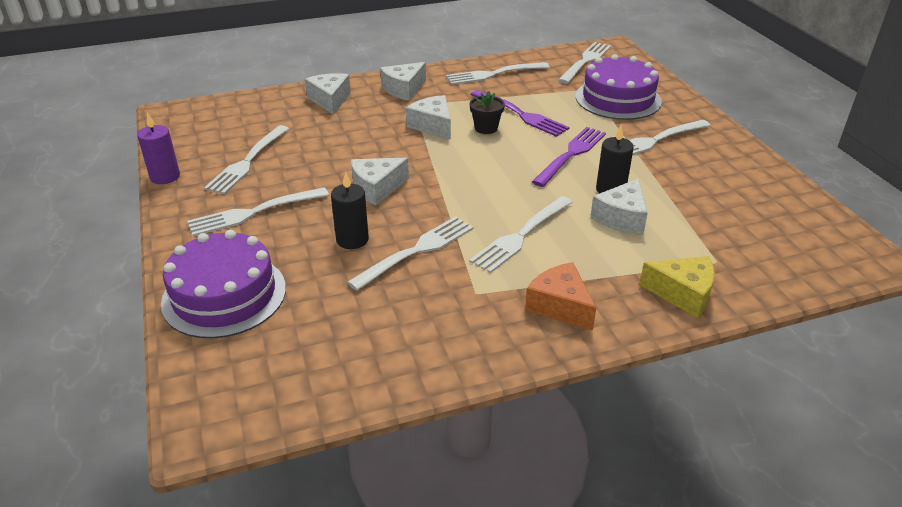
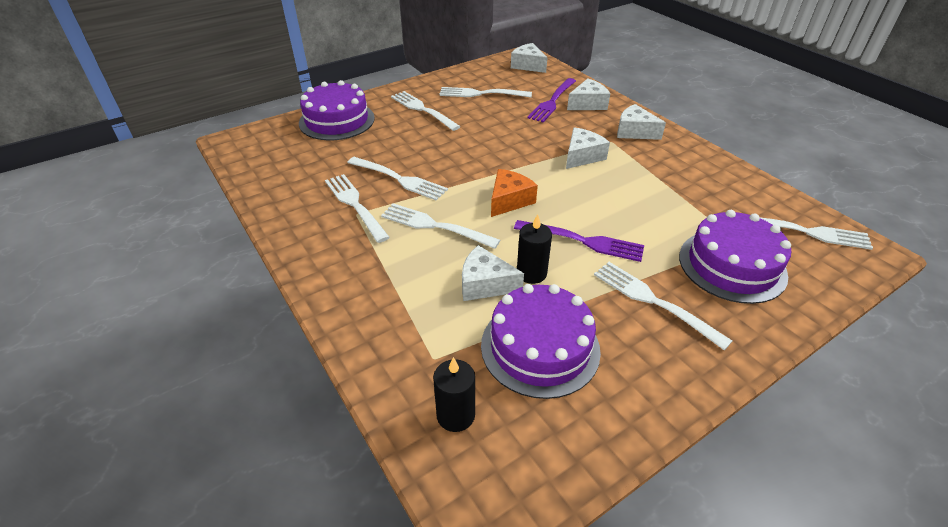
camera: 75 degrees right, 5 degrees up
purple candle [137,112,180,184] -> none
black candle [331,172,369,249] -> black candle moved to [433,357,475,432]
white cheese [351,158,409,206] -> white cheese moved to [511,43,548,73]
white fork [446,62,550,85] -> white fork moved to [325,174,390,243]
black flower pot [470,91,505,134] -> none
purple fork [471,90,570,137] -> purple fork moved to [527,78,576,123]
orange cheese [525,262,596,331] -> orange cheese moved to [491,169,538,217]
yellow cheese [639,256,715,318] -> none
none -> purple cake [481,284,601,399]

